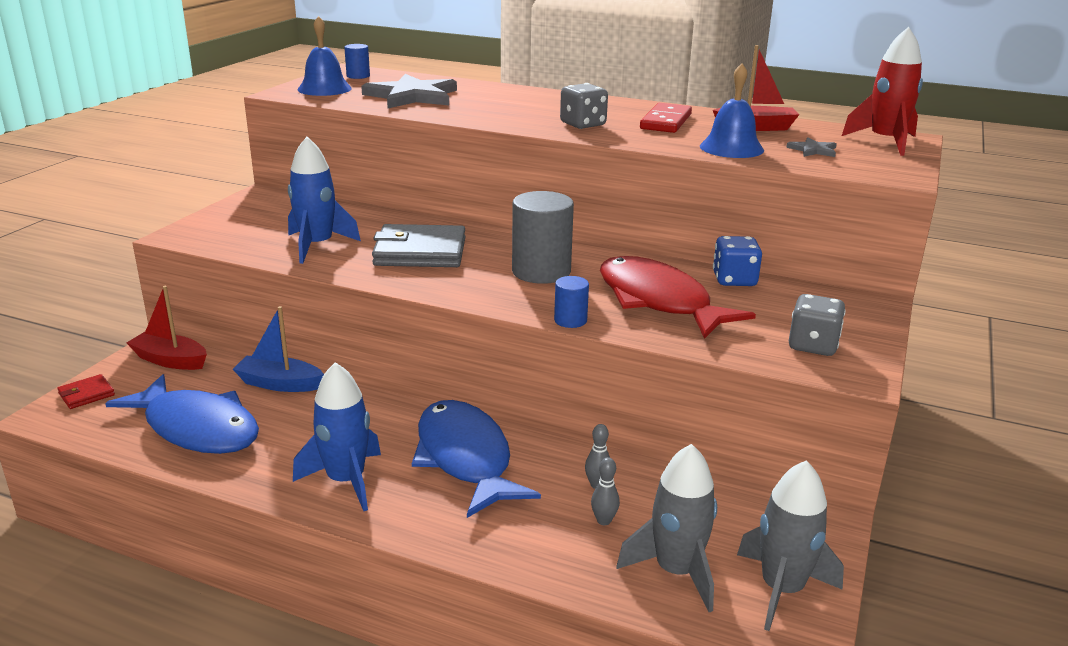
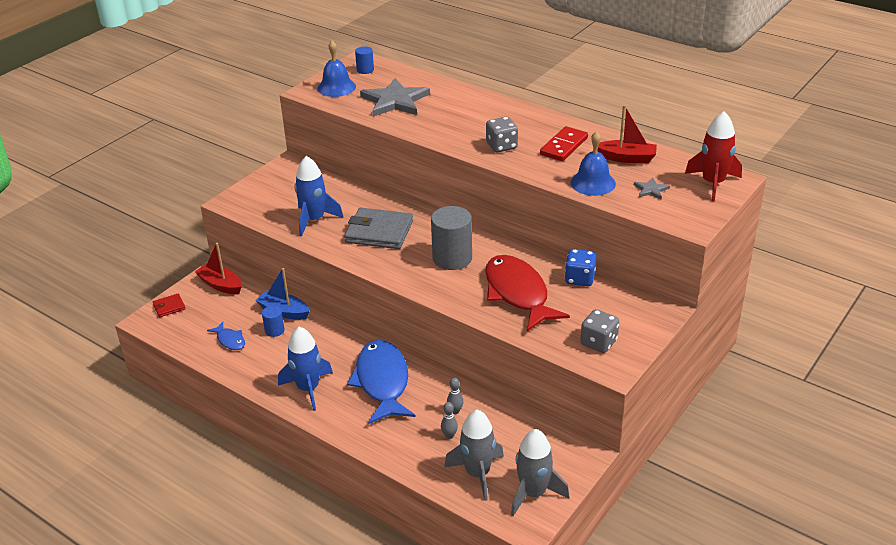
camera: 15 degrees right, 10 degrees up
blue fish [105,374,259,454] -> blue fish [207,322,245,350], size x0.45
blue cylinder [554,276,589,328] -> blue cylinder moved to [262,306,285,337]

